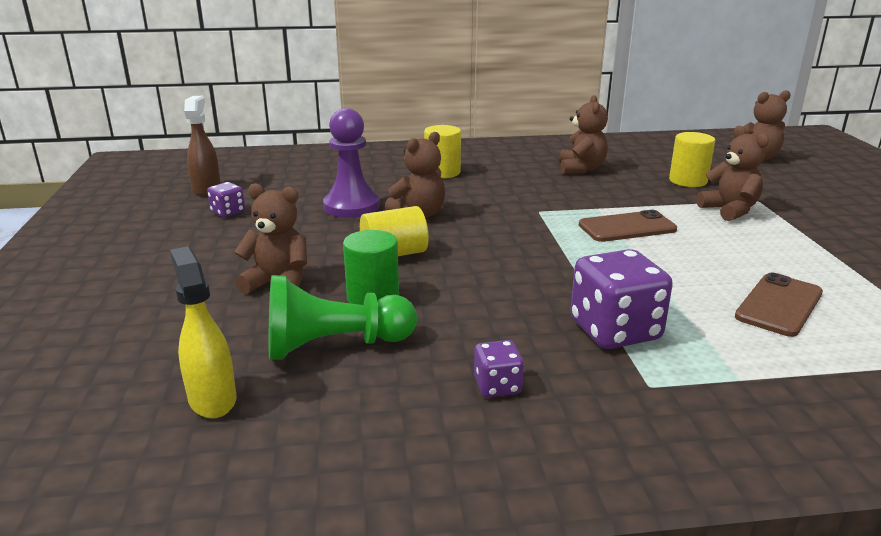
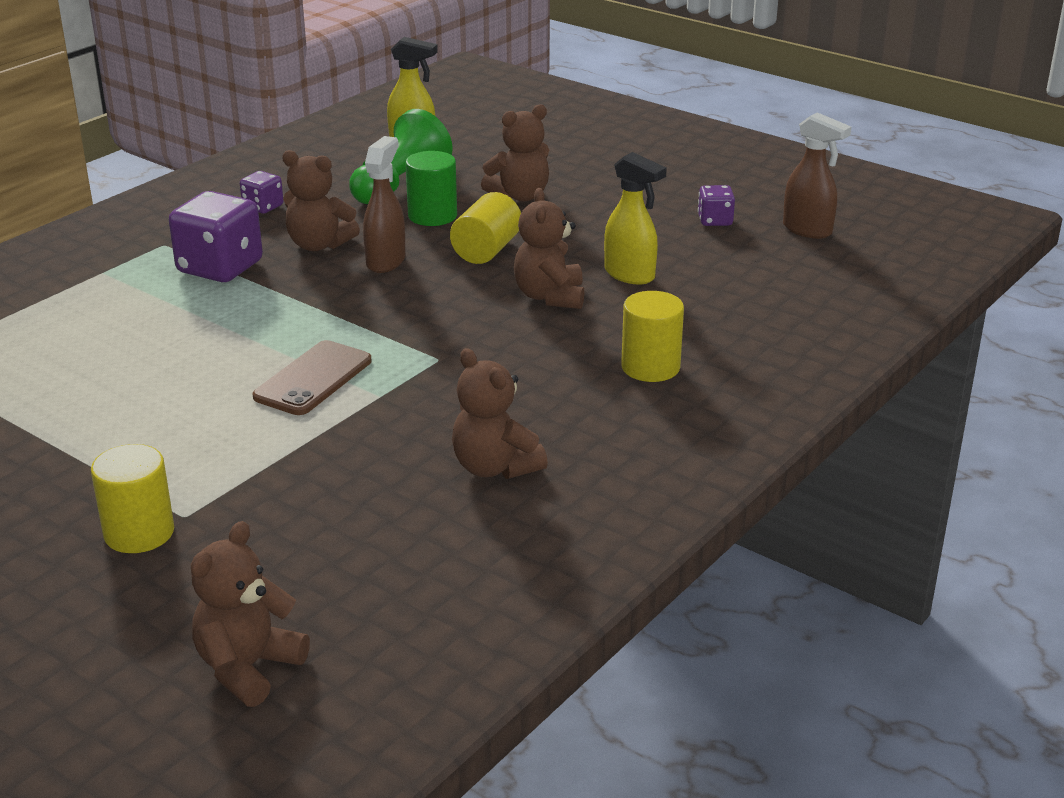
camera: 135 degrees right, 5 degrees up
purple pawn [323,108,380,218] -> yellow spray bottle [604,152,667,285]
yellow cylinder [669,132,715,187] -> yellow cylinder moved to [91,444,174,553]
brown teddy bear [696,126,769,221] -> brown teddy bear moved to [282,150,360,251]
brown phone [735,273,823,337] -> none
none -> brown spray bottle [363,136,406,273]

